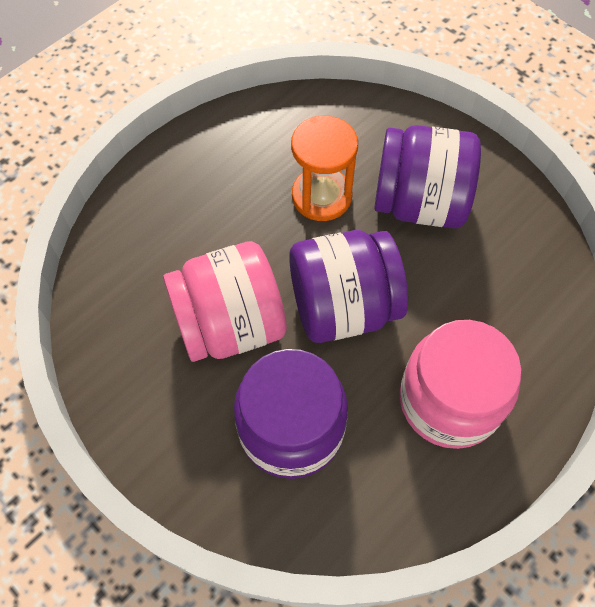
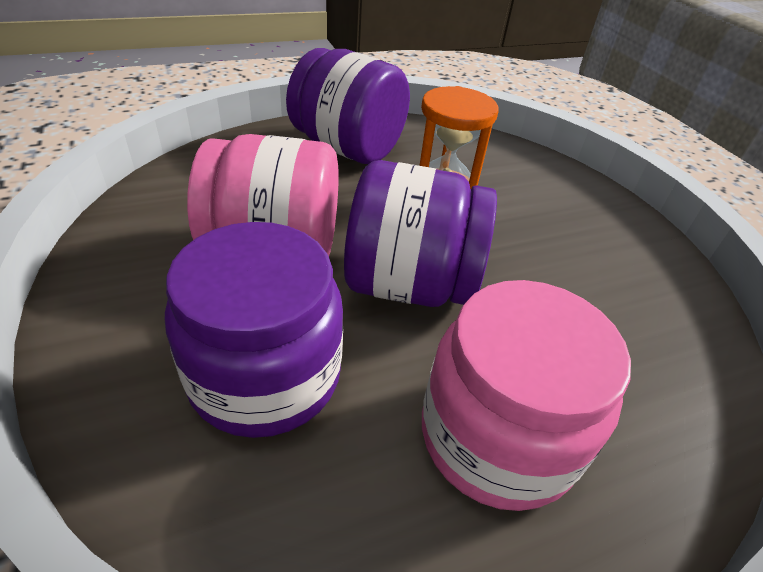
camera: 20 degrees right, 20 degrees down
purple jar [374,125,481,228] -> purple jar moved to [286,48,410,164]

